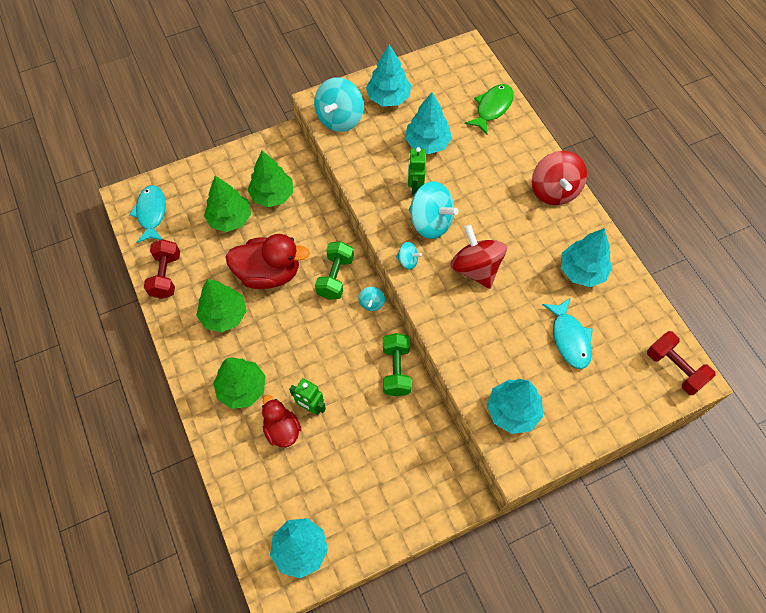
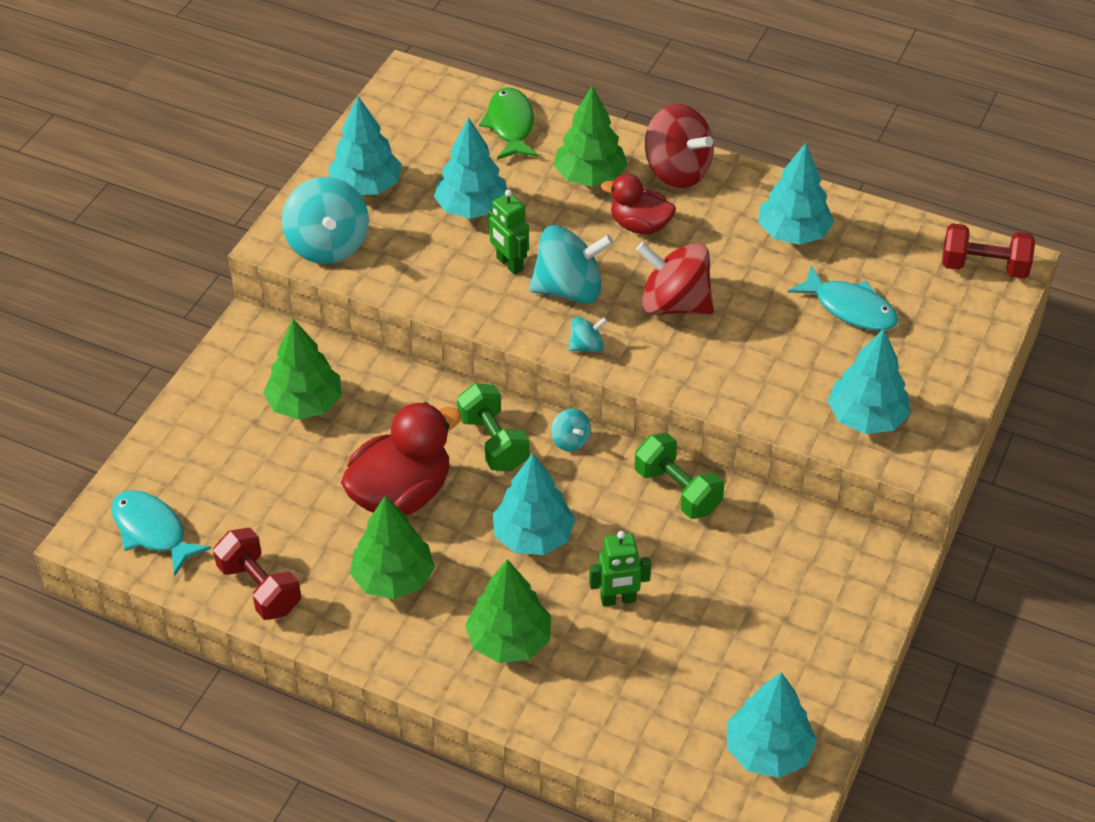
camera: 40 degrees left, 15 degrees down
green tree [204,176,251,232] -> green tree moved to [554,86,628,187]
red duck [262,395,301,447] -> red duck moved to [601,173,676,234]
none -> turquoise tree [493,453,575,555]

